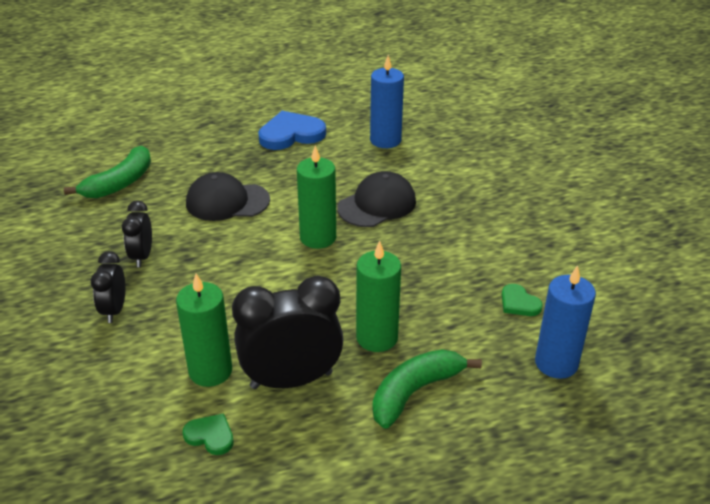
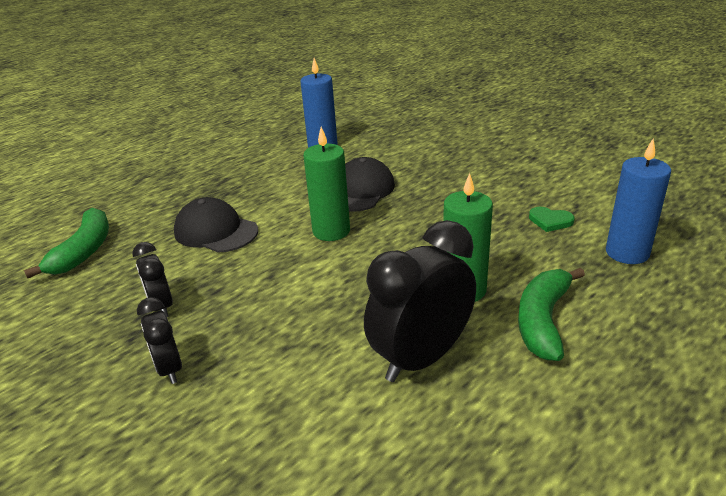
camera: 25 degrees left, 5 degrees down
green candle [176,273,232,387] -> none
green heart [183,413,234,455] -> none
black cap [186,172,270,221] -> black cap turned 60 degrees clockwise [174,197,258,253]
blue heart [258,111,326,150] -> none

